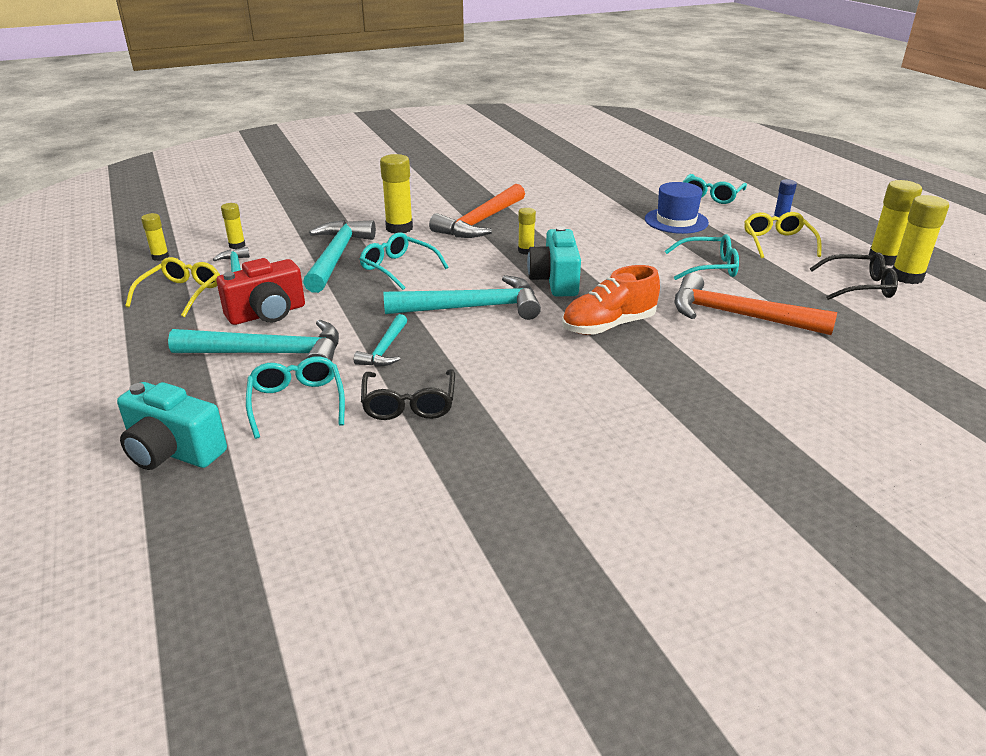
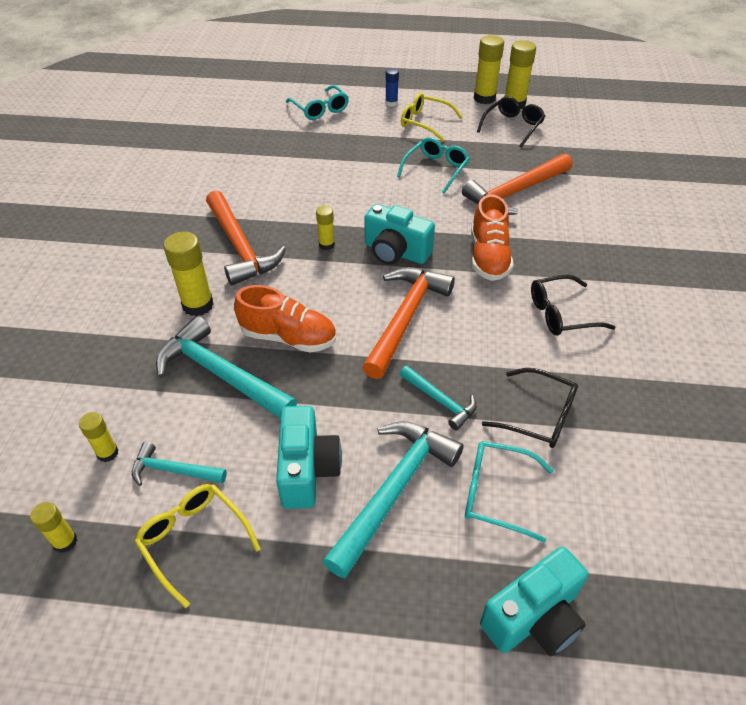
camera: 60 degrees left, 15 degrees up
red camera [216,258,305,325] -> turquoise camera [276,406,342,509]
turquoise glasses [360,232,448,290] -> orange shoe [234,285,336,352]
turquoise hammer [384,275,541,320] -> orange hammer [362,267,455,379]
blue hat [645,182,709,234] -> none
none -> black glasses [531,275,616,336]

